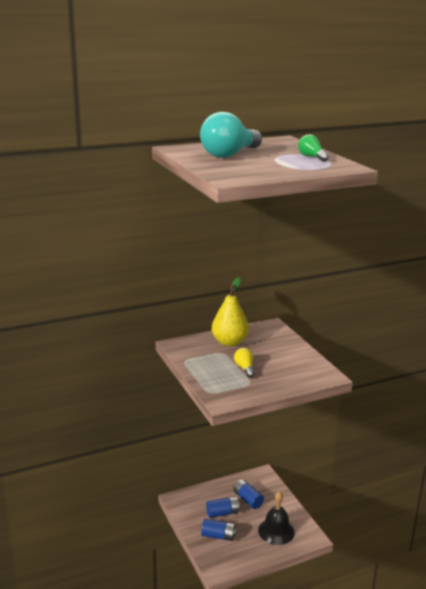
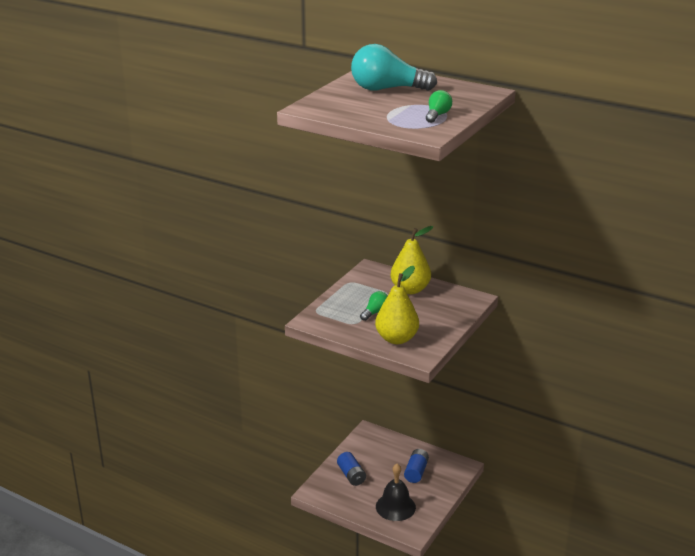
camera: 55 degrees right, 5 degrees up
blue battery [206,496,240,518] -> none
yellow light bulb [234,348,255,378] -> green light bulb [360,291,388,321]
none -> yellow pear [375,266,419,344]

